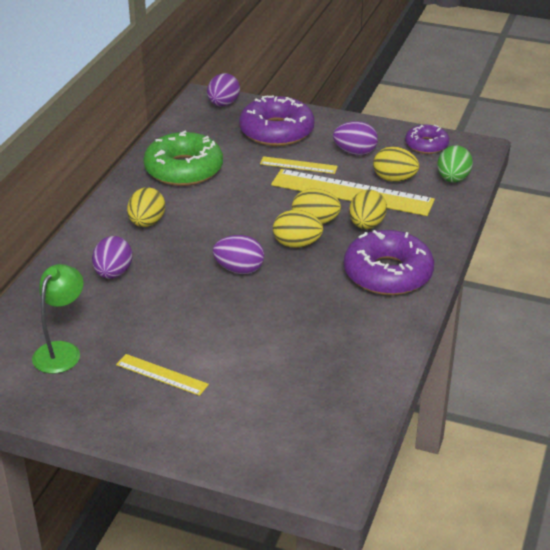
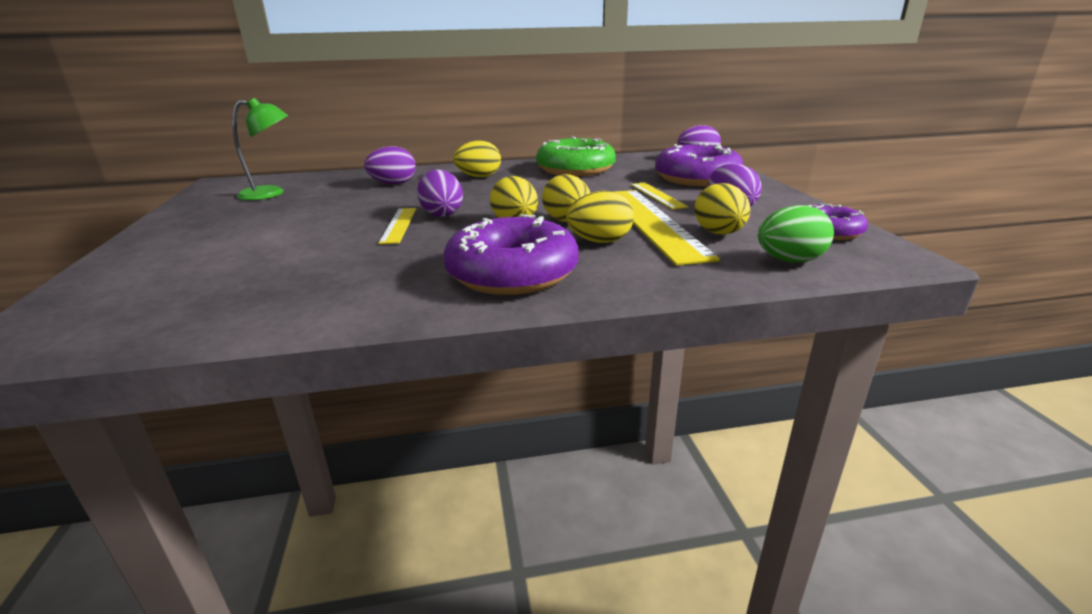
camera: 60 degrees right, 10 degrees down
yellow ruler [116,354,209,396] -> yellow ruler moved to [378,208,416,244]

